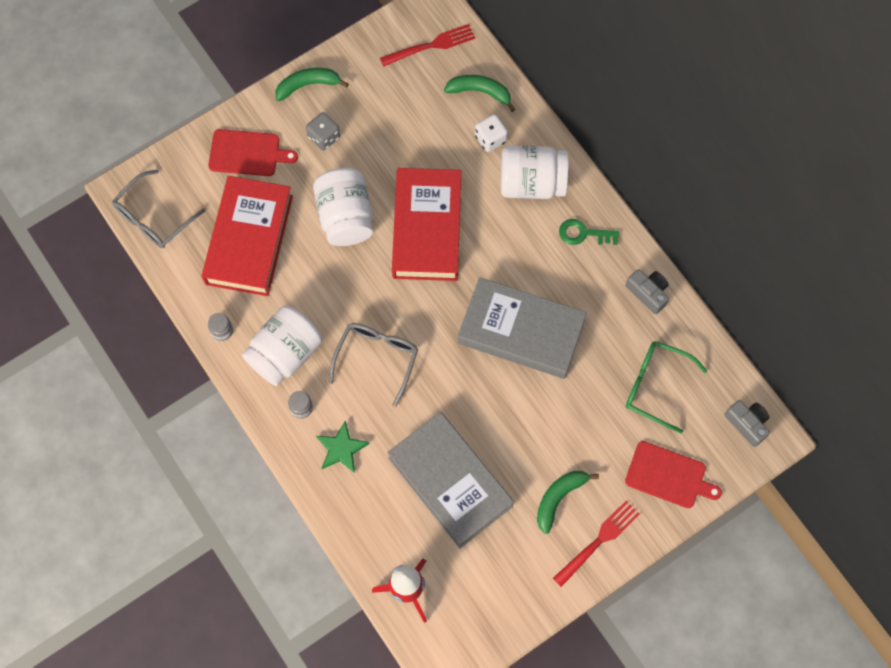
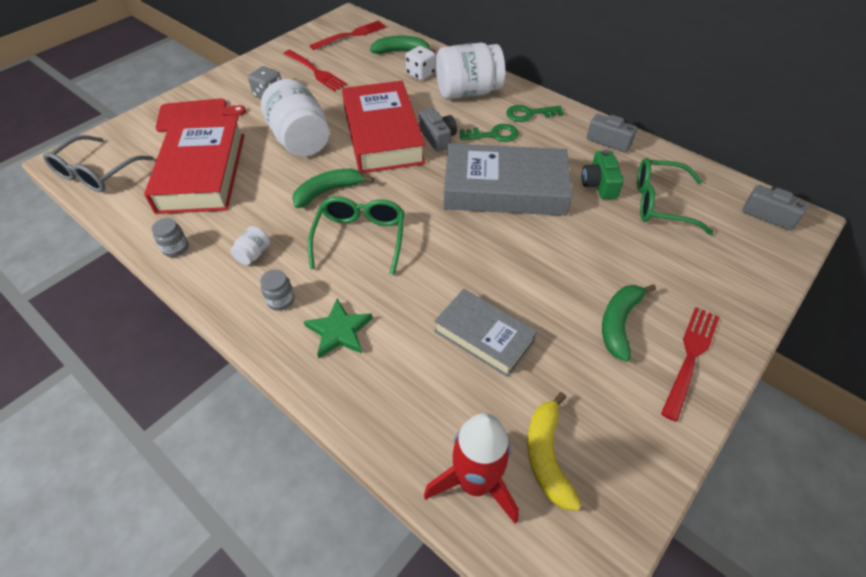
camera: 15 degrees left, 20 degrees down
white jar [242,306,323,386] -> white jar [230,226,270,265], size x0.42
green banana [275,68,349,101] -> green banana moved to [292,169,374,208]
grey glasses [329,323,418,407] -> green glasses [308,197,404,275]
grey book [387,412,514,548] -> grey book [434,289,537,377], size x0.59
red cutting board [625,441,722,508] -> none
none -> red fork [284,50,347,91]
none -> grey camera [419,108,457,152]
none -> green key [459,124,519,142]
none -> yellow banana [527,392,581,511]
none -> green camera [582,150,624,199]

